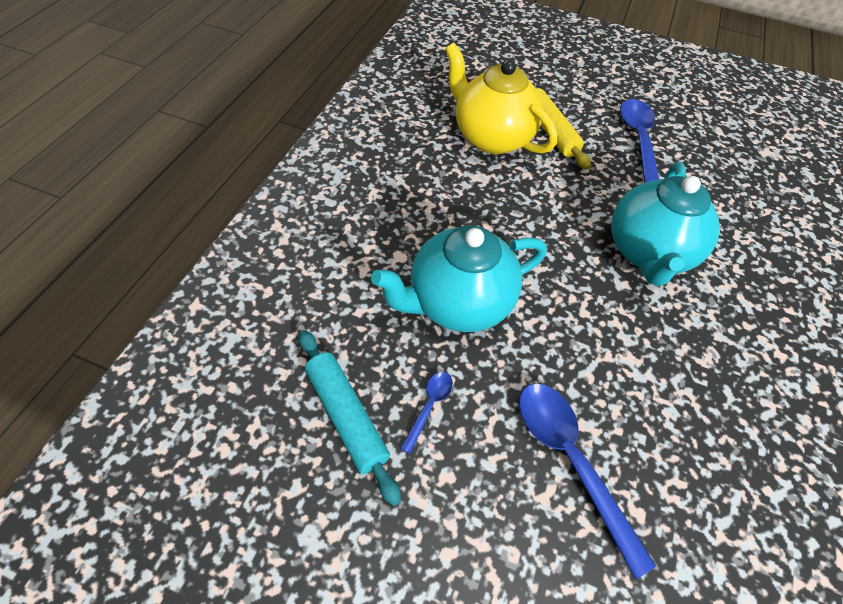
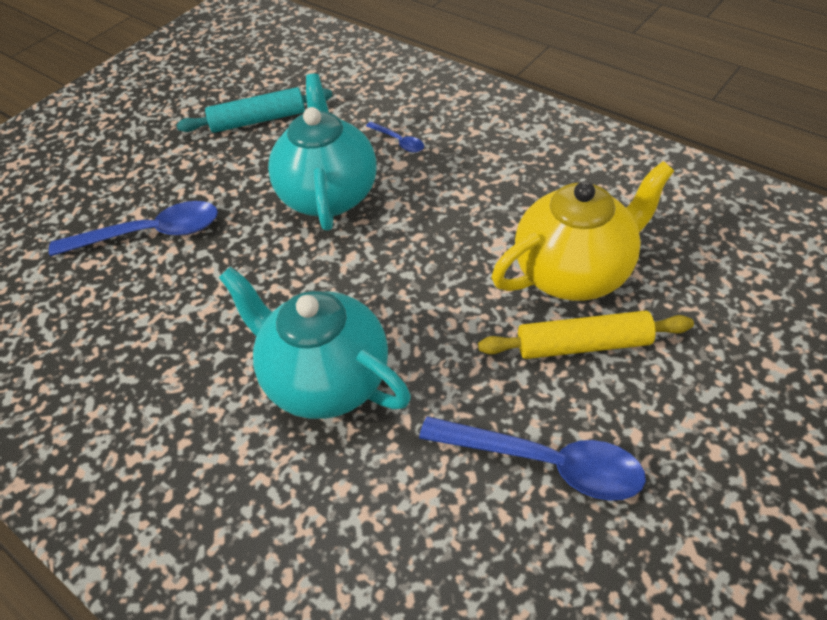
camera: 115 degrees right, 5 degrees down
blue spoon [400,372,453,454] -> blue spoon moved to [366,122,424,153]

